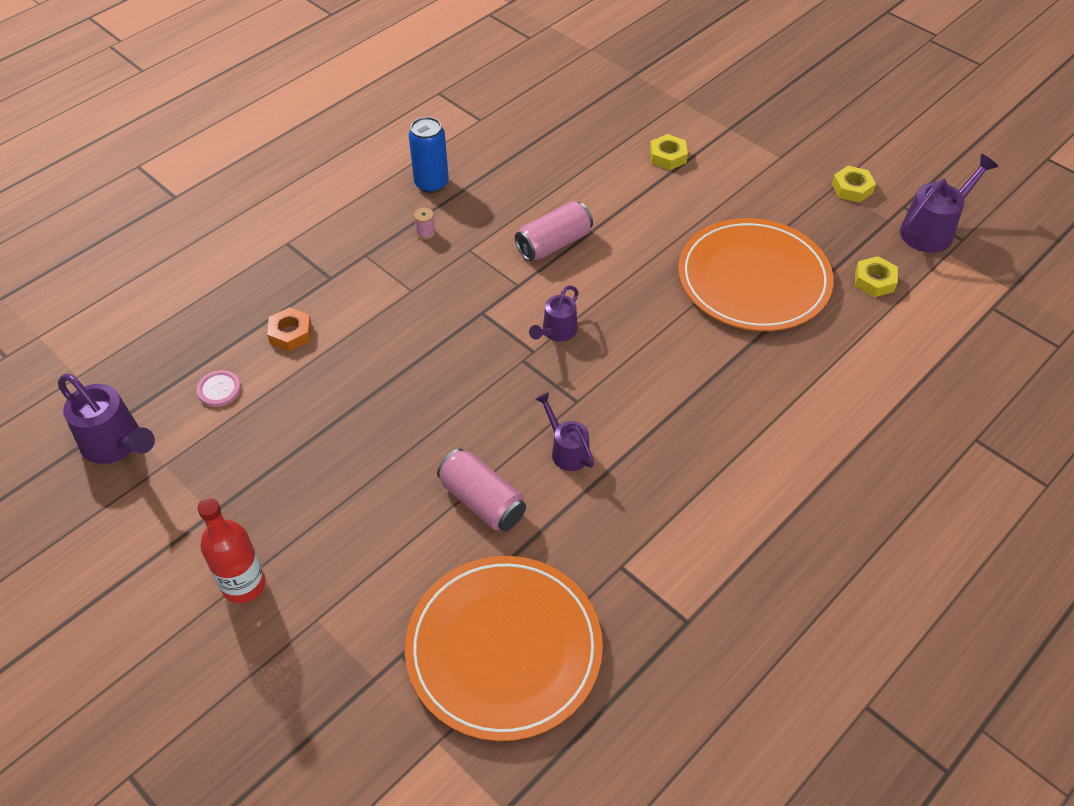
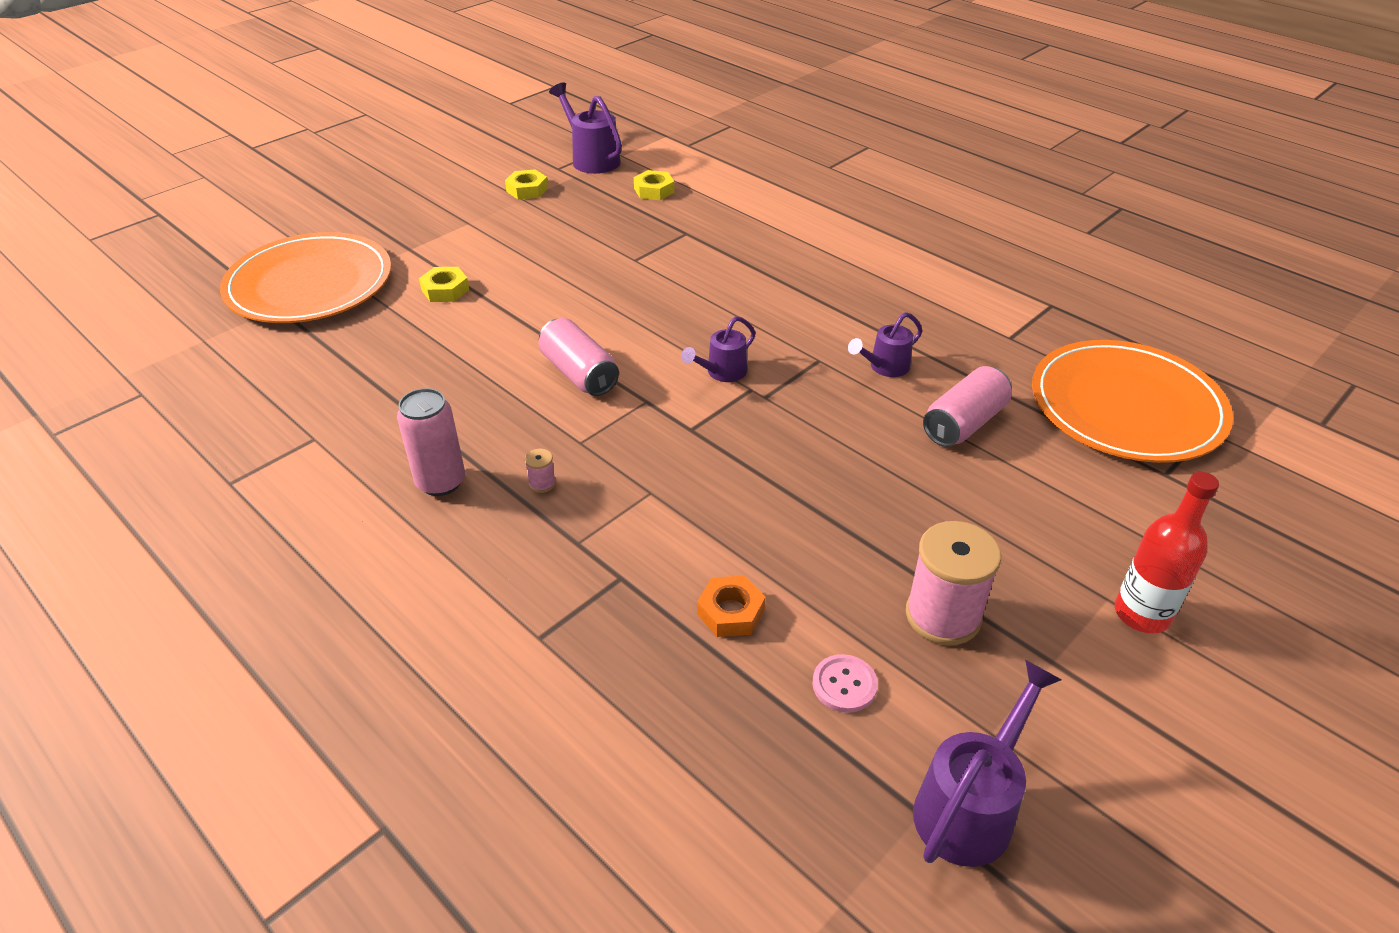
camera: 90 degrees left, 10 degrees down
blue can [408,117,449,193] -> pink can [397,388,465,496]
purple watering can [529,285,579,341] -> purple watering can turned 105 degrees clockwise [681,316,756,382]
orange plate [678,218,834,331] -> orange plate moved to [220,232,391,323]
none -> pink spool [906,521,1001,645]

